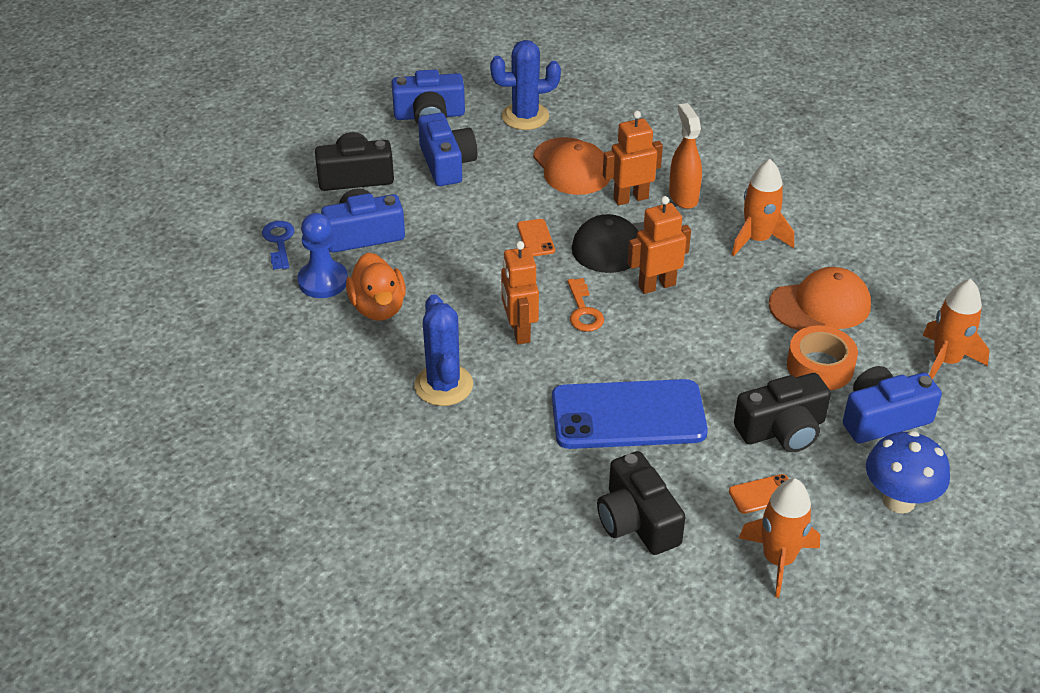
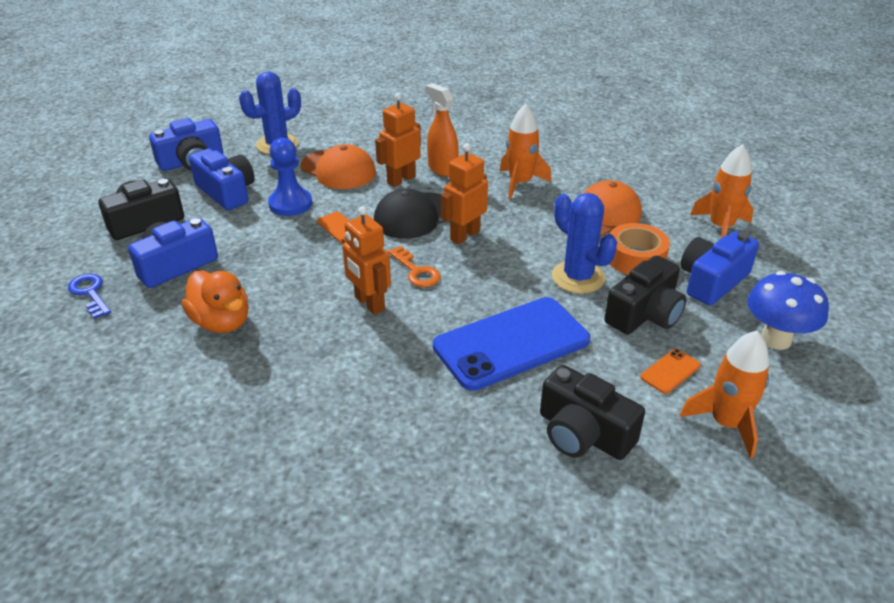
camera: 25 degrees left, 5 degrees down
blue pawn [298,213,348,298] -> blue pawn moved to [268,138,312,216]
blue cactus [414,294,473,406] -> blue cactus moved to [552,193,617,293]

